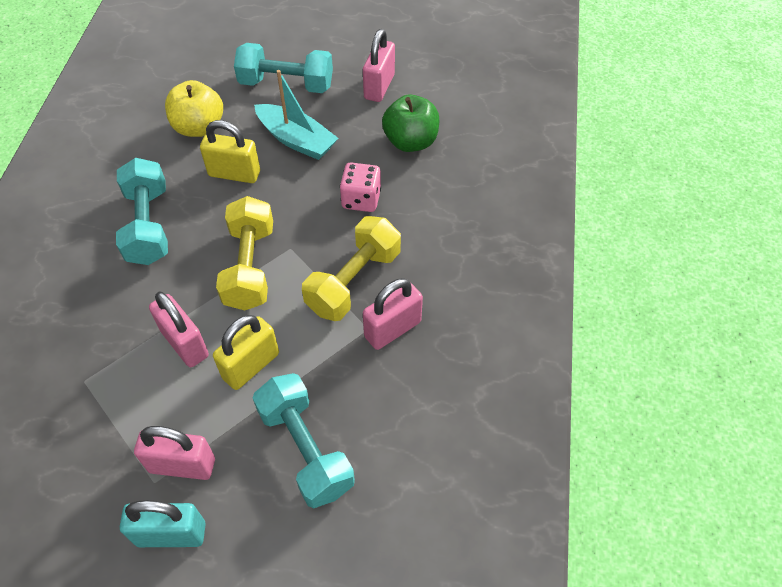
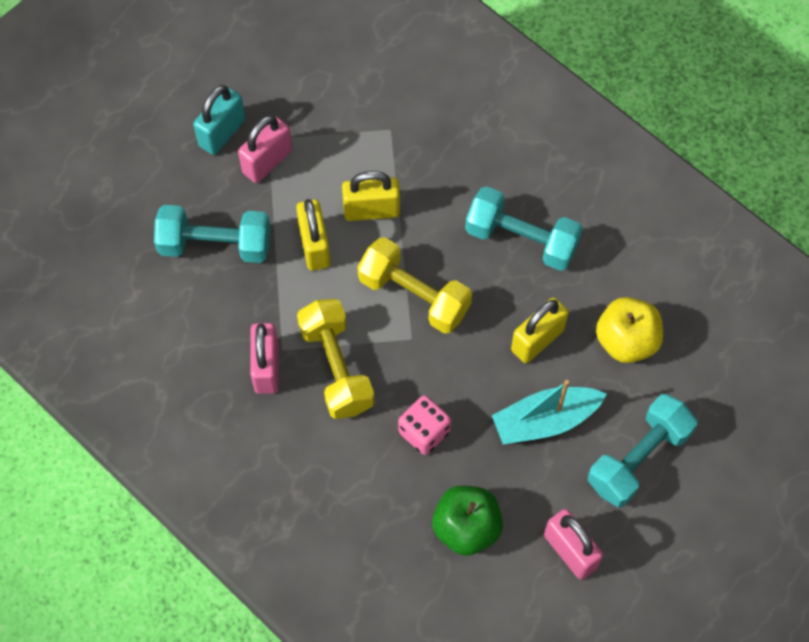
camera: 125 degrees right, 10 degrees up
pink padlock [149,292,209,367] -> yellow padlock [342,171,400,221]

